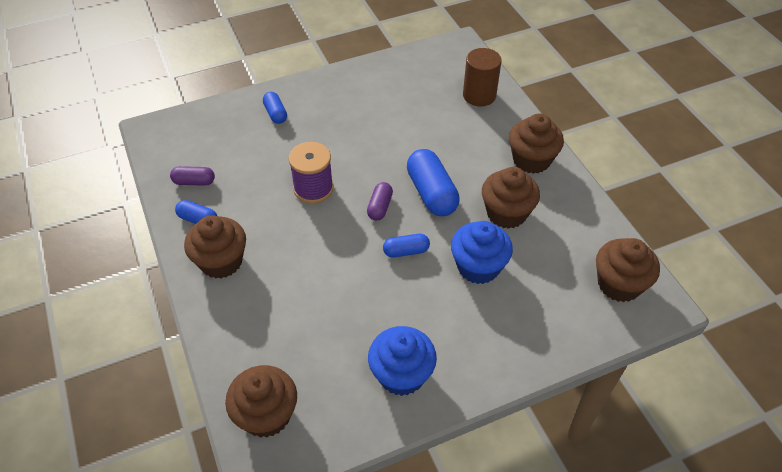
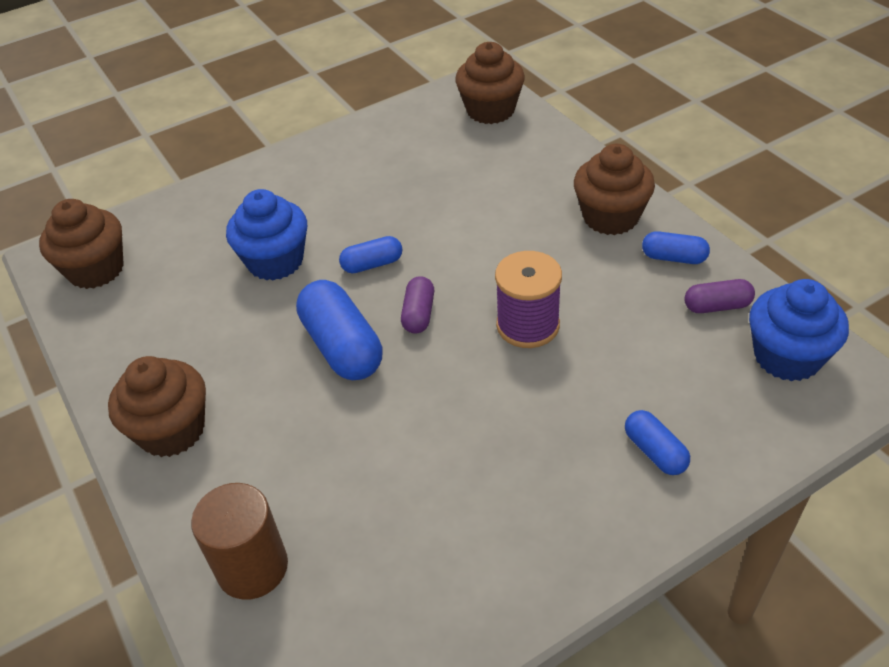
camera: 175 degrees right, 5 degrees down
blue cupcake [368,326,437,396] -> blue cupcake moved to [749,279,849,381]
brown cupcake [482,167,540,229] -> none

